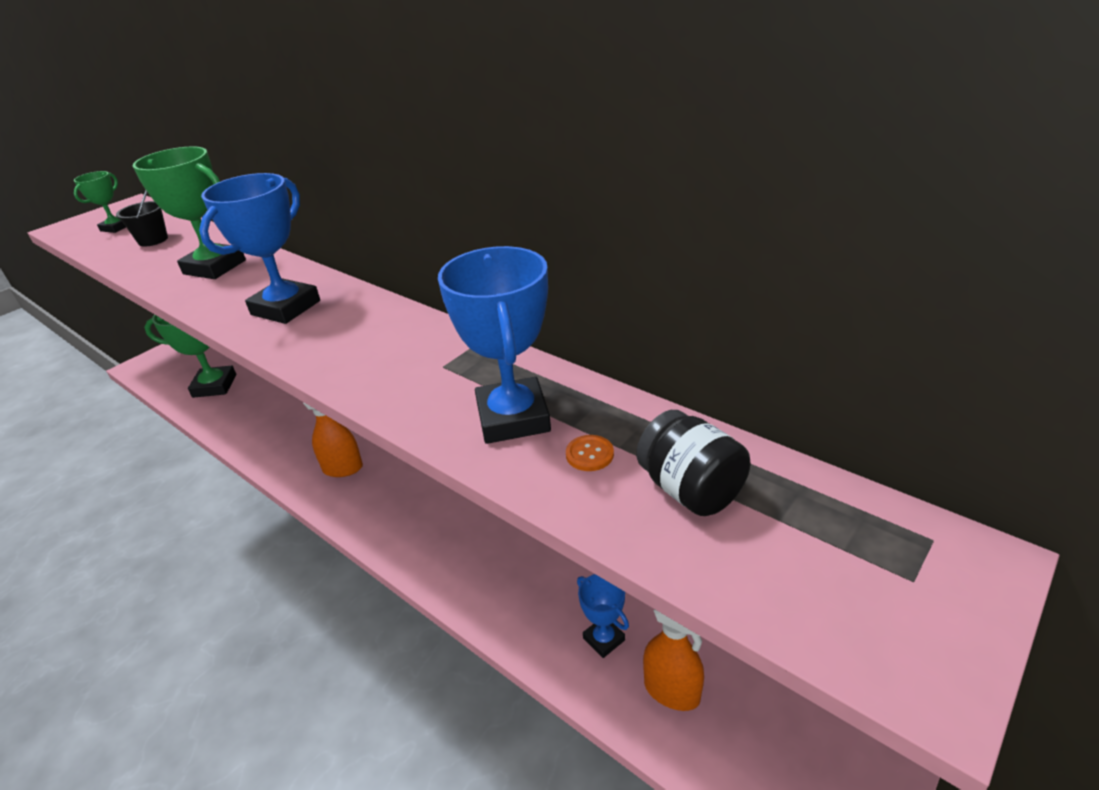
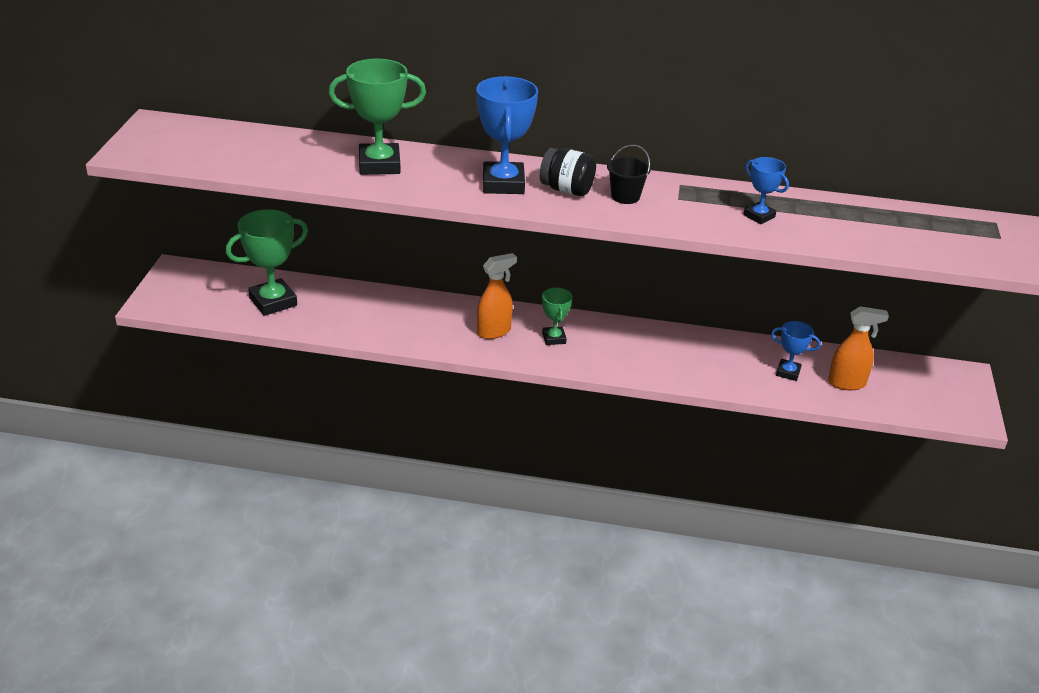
camera: 35 degrees left, 0 degrees up
green trophy [74,171,126,233] -> green trophy moved to [542,288,573,345]
black bucket [116,190,168,246] -> black bucket moved to [607,145,651,204]
blue trophy [438,246,551,444] -> blue trophy [743,157,789,224], size x0.55
orange button [566,435,614,471] -> none
black jar [636,410,751,516] -> black jar moved to [540,148,596,196]

